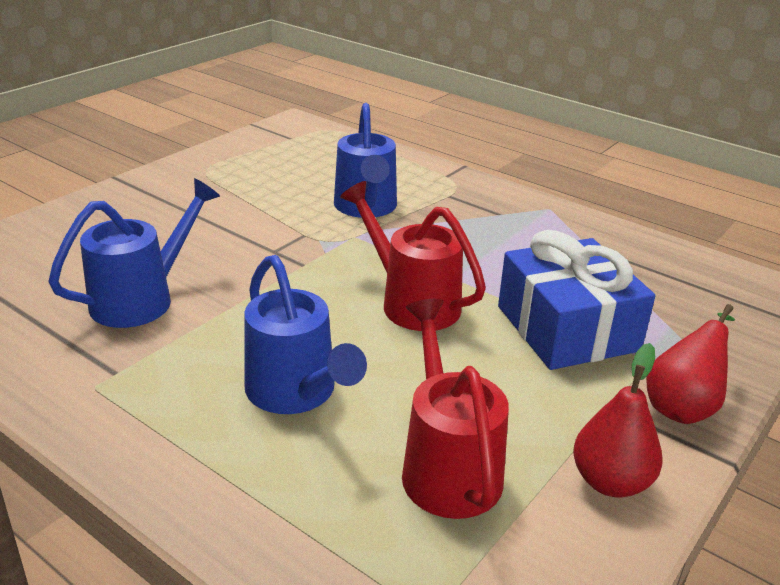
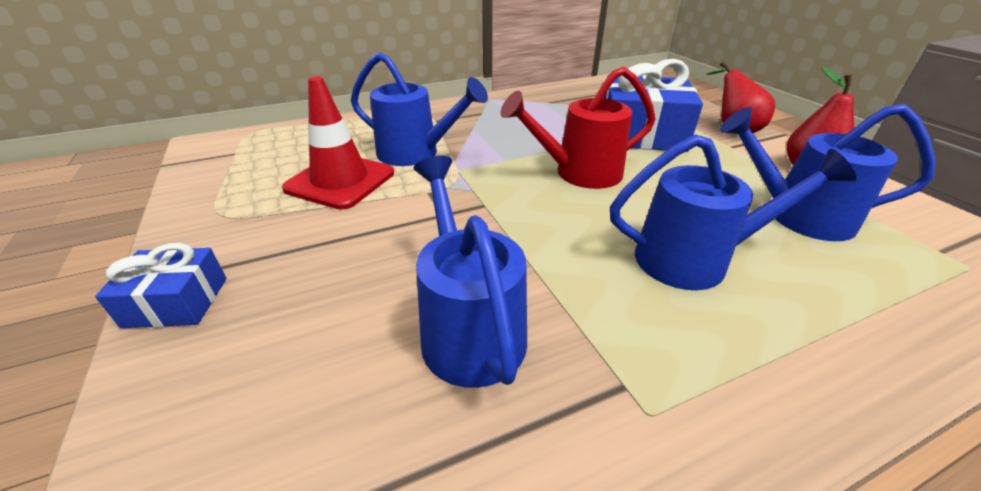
camera: 60 degrees left, 5 degrees up
red watering can [402,299,509,519] -> blue watering can [720,104,936,241]
none -> blue gift [95,243,226,328]
none -> red traffic cone [282,76,394,210]

